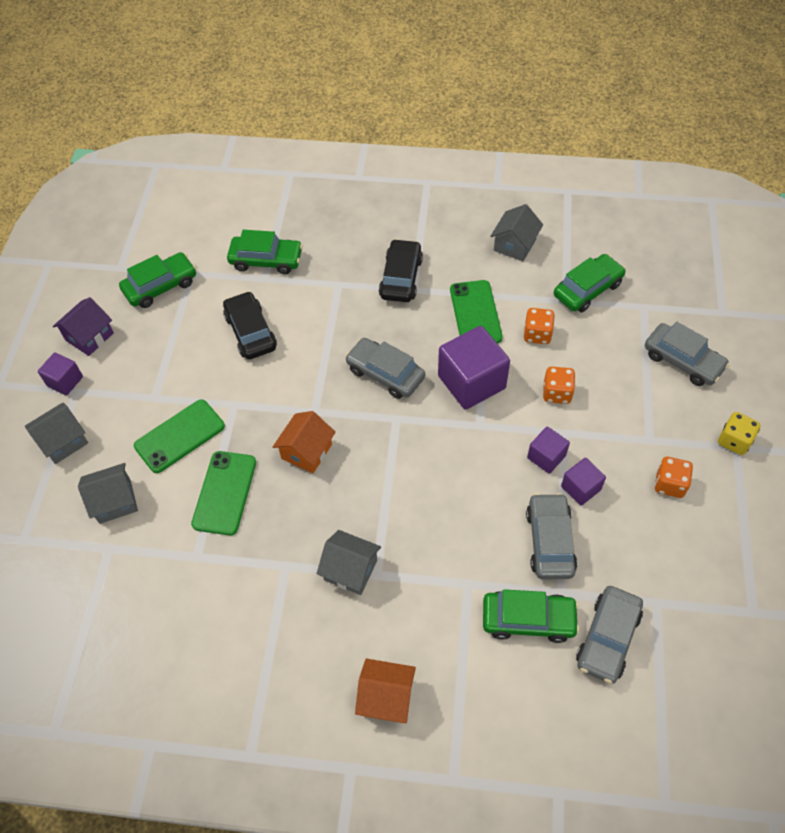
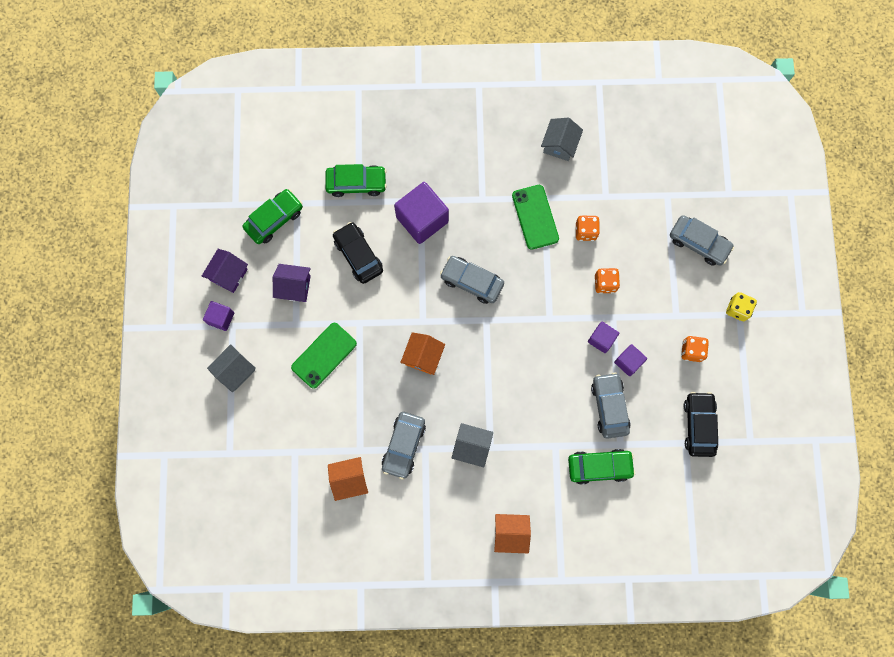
camera: 10 degrees left, 20 degrees up
grey house [78,463,138,524] -> none
green phone [191,451,256,536] -> none
black car [379,239,423,302] -> black car moved to [684,392,718,457]
purple cube [438,326,510,409] -> purple cube moved to [394,182,449,244]
green car [554,254,626,313] -> none
grey car [576,586,643,684] -> grey car moved to [382,412,426,479]
none -> purple house [273,264,311,302]
none -> orange house [328,457,368,501]

